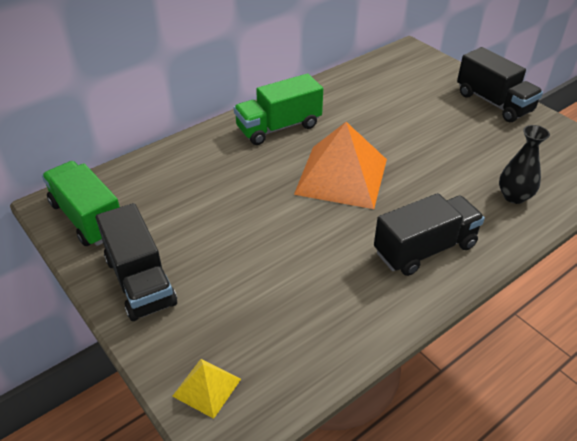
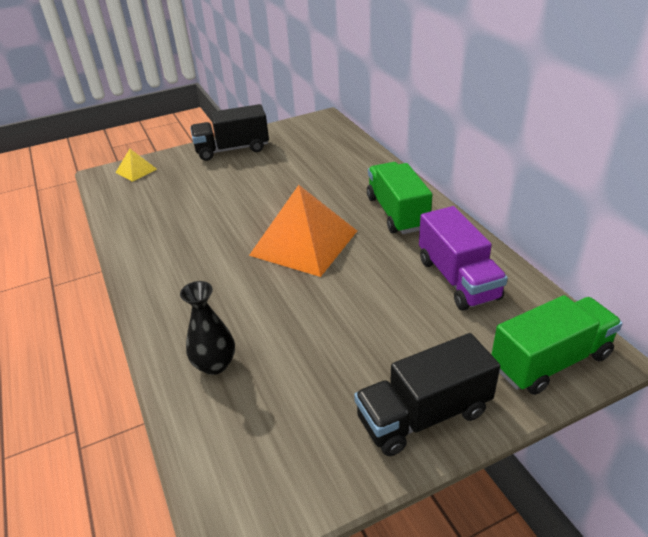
camera: 105 degrees right, 5 degrees down
green truck [42,161,120,246] -> green truck moved to [491,295,623,395]
black truck [374,193,485,276] -> none
none -> purple truck [419,206,508,311]

